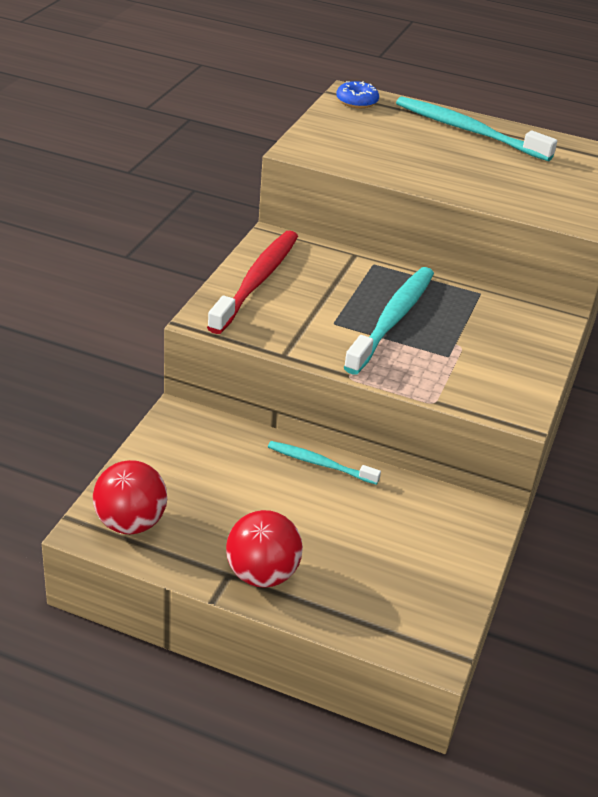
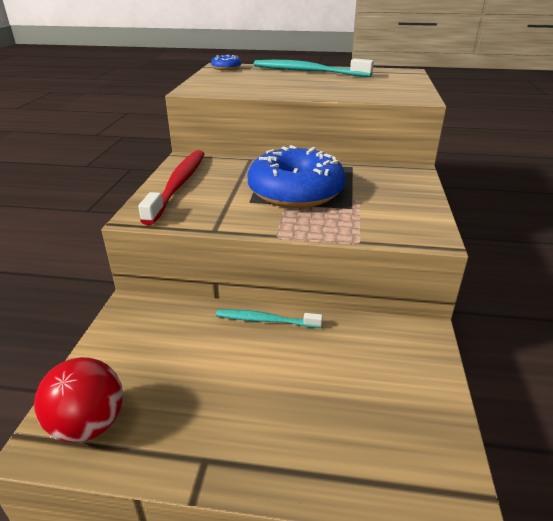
camera: 10 degrees left, 5 degrees down
red ball [226,510,303,588] -> none
turquoise toothbrush [344,267,434,375] -> blue donut [247,145,346,208]

